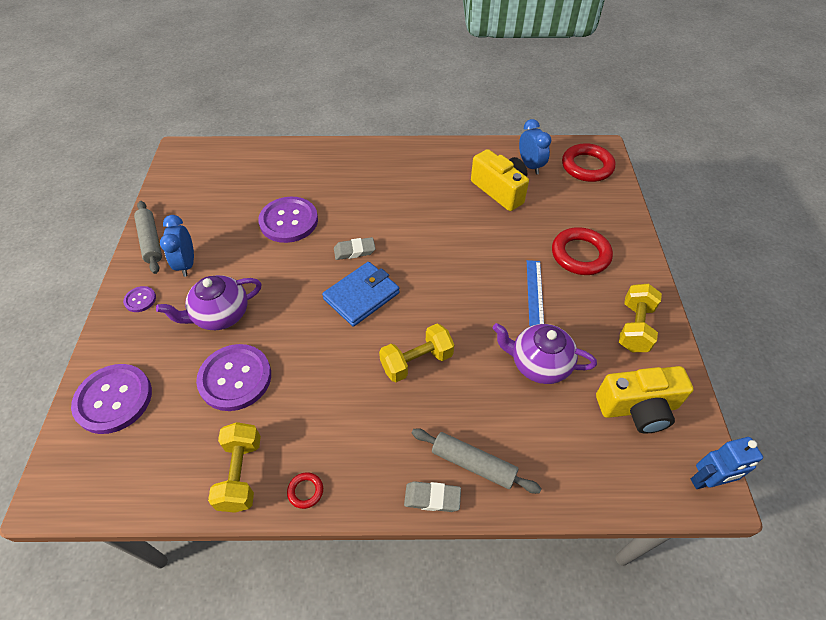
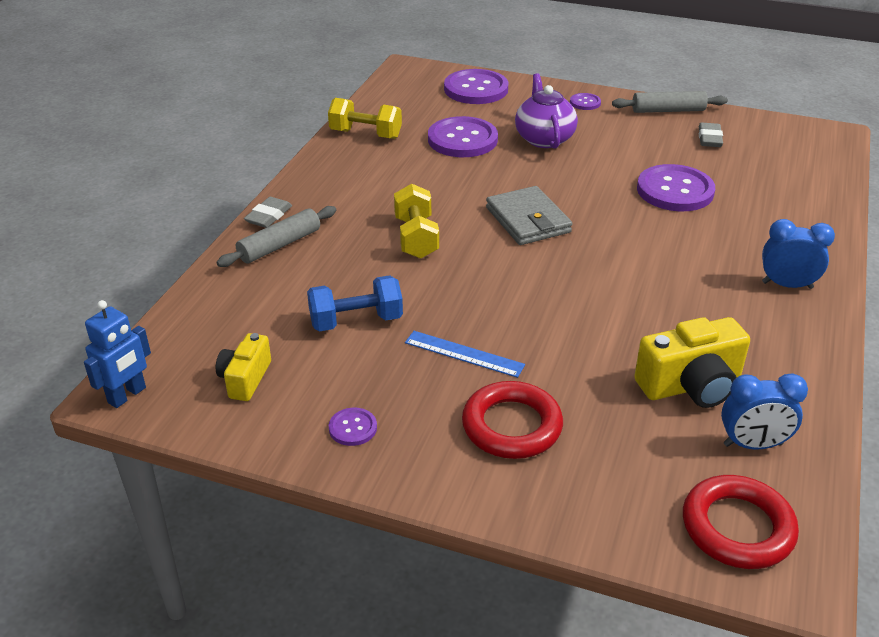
camera: 110 degrees right, 15 degrees down
blue clock [160,215,194,277] -> blue clock moved to [762,219,835,289]
red ring [287,472,323,509] -> none
blue wallet [322,262,400,327] -> grey wallet [486,186,572,245]
grey eraser [334,237,376,260] -> grey eraser moved to [699,123,723,147]
purple teapot [493,323,597,384] -> blue dumbbell [307,275,403,331]
yellow camera [596,366,694,434] -> yellow camera [216,333,271,401], size x0.62
yellow dumbbell [619,284,662,352] -> purple button [328,408,377,446]
blue robot [691,437,763,489] -> blue robot turned 150 degrees counterclockwise [84,300,151,408]

